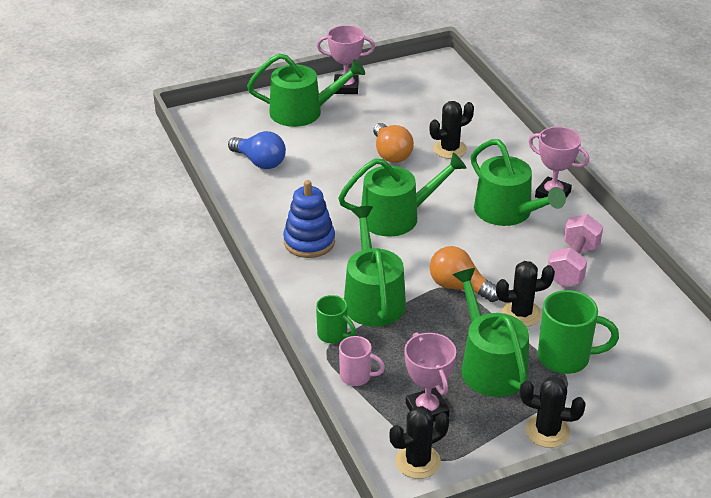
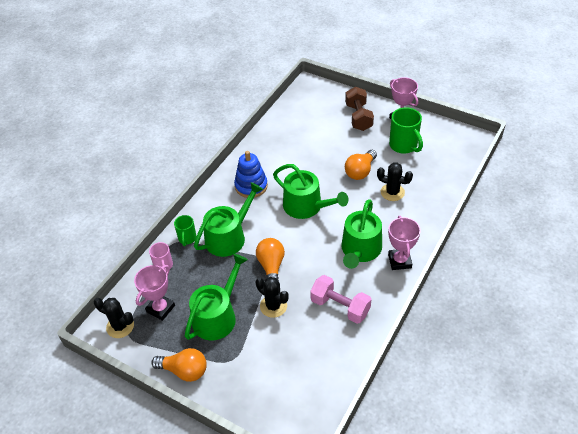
camera: 55 degrees right, 10 degrees up
blue light bulb [228,131,286,169] -> none
green watering can [247,53,365,127] -> brown dumbbell [345,87,374,131]
black cactus [520,376,586,448] -> orange light bulb [151,348,207,382]
green mug [538,290,619,374] -> green mug moved to [389,107,423,154]
pink dumbbell [548,214,603,287] -> pink dumbbell turned 45 degrees clockwise [310,275,372,324]

